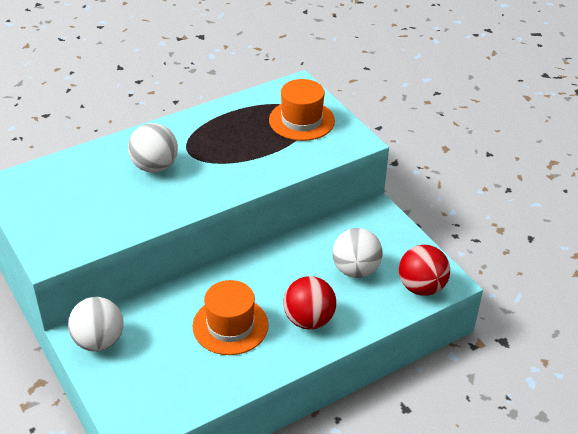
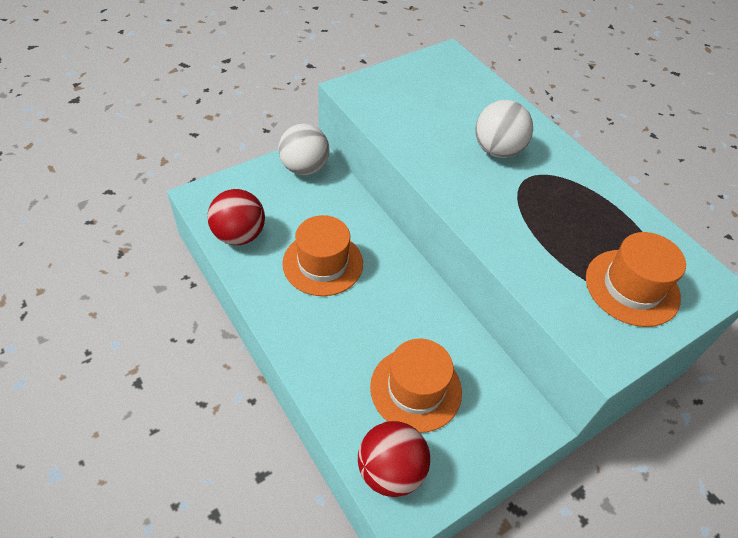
camera: 85 degrees right, 10 degrees up
red ball [283,276,336,330] -> red ball moved to [208,189,265,245]
white ball [332,228,383,278] -> orange hat [370,339,462,433]

